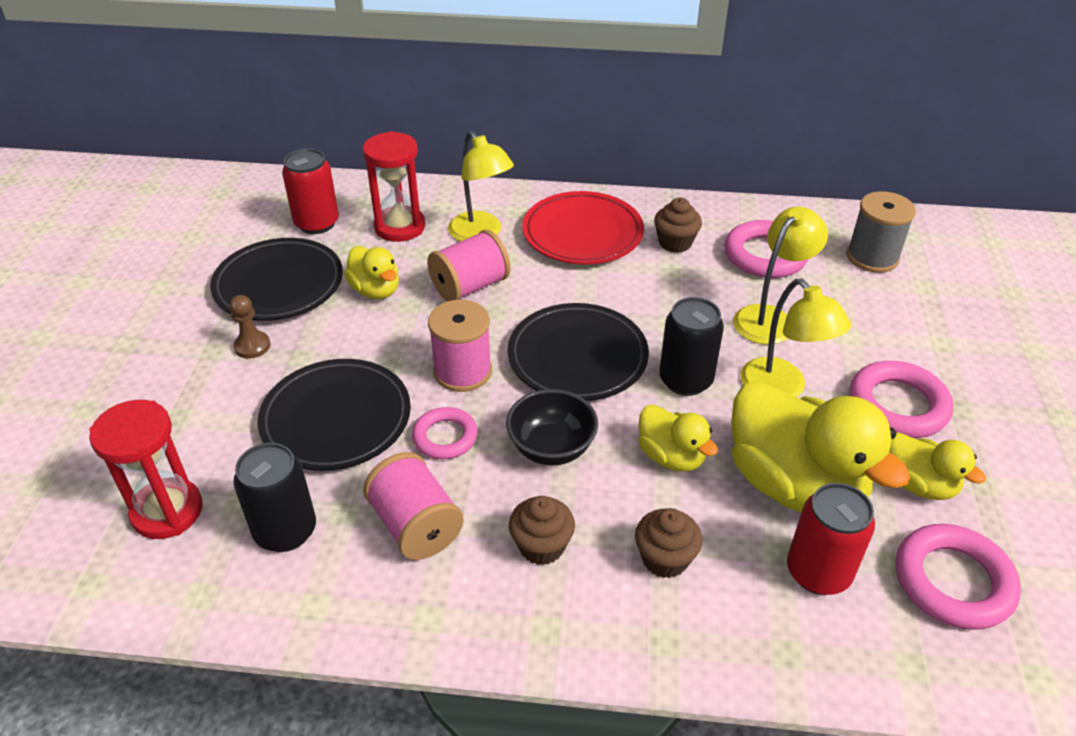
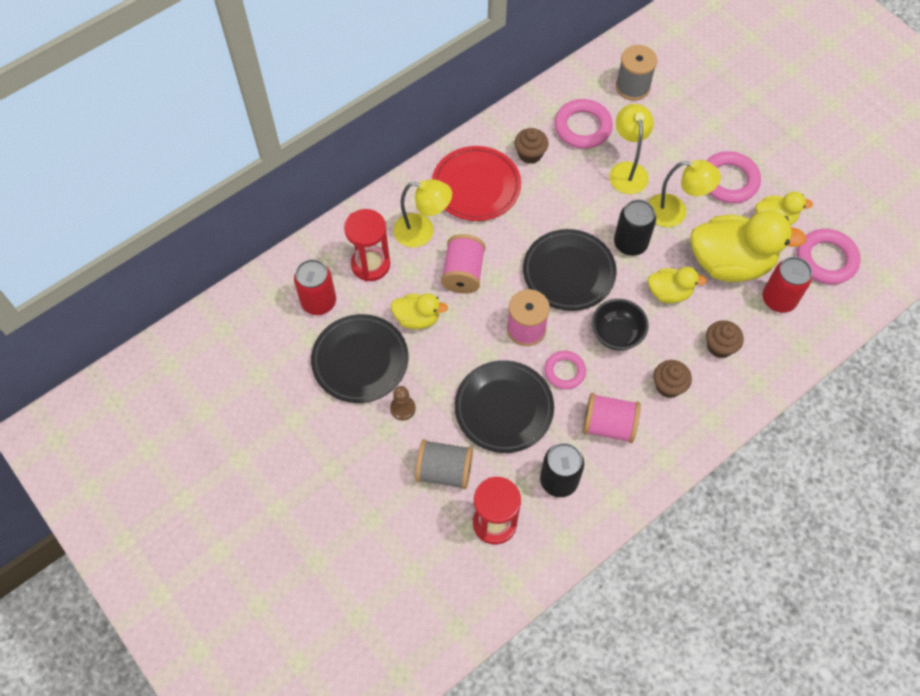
camera: 45 degrees left, 20 degrees up
none -> grey spool [415,439,473,489]

